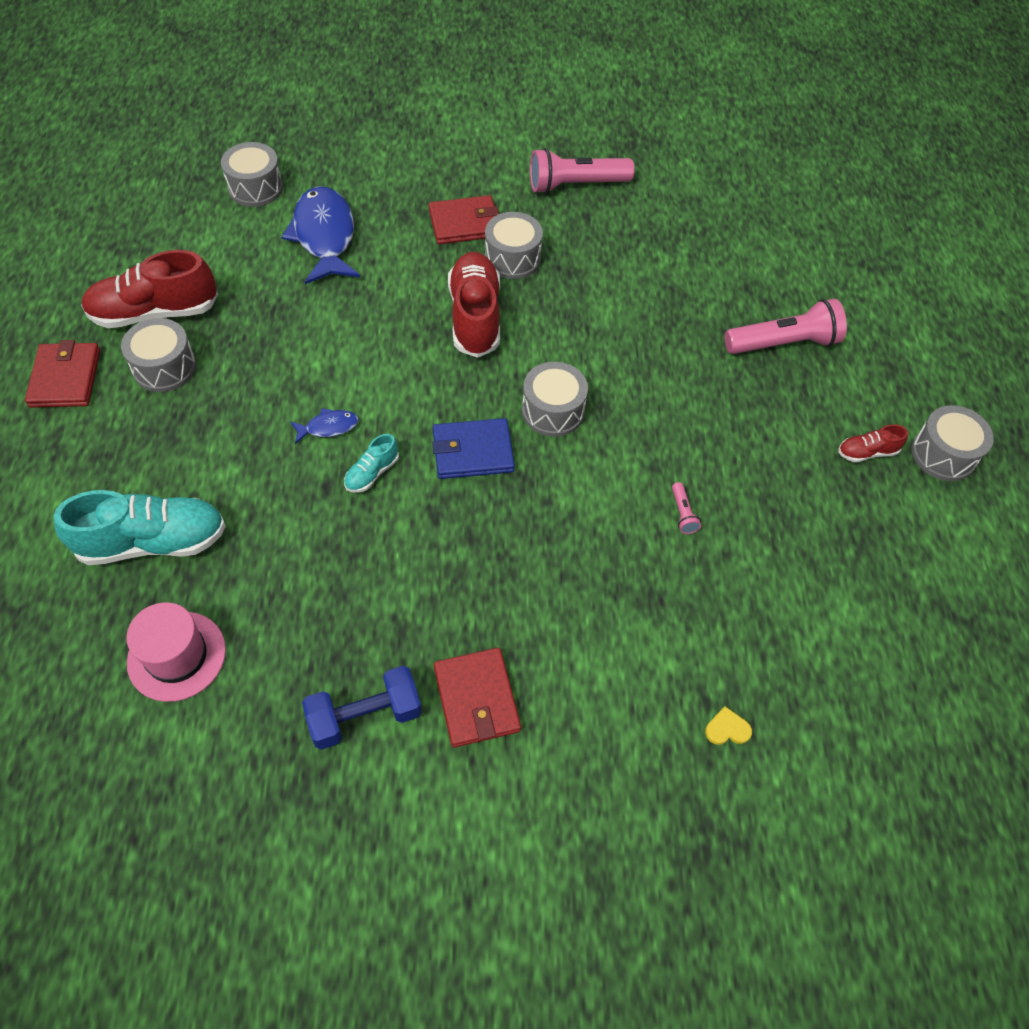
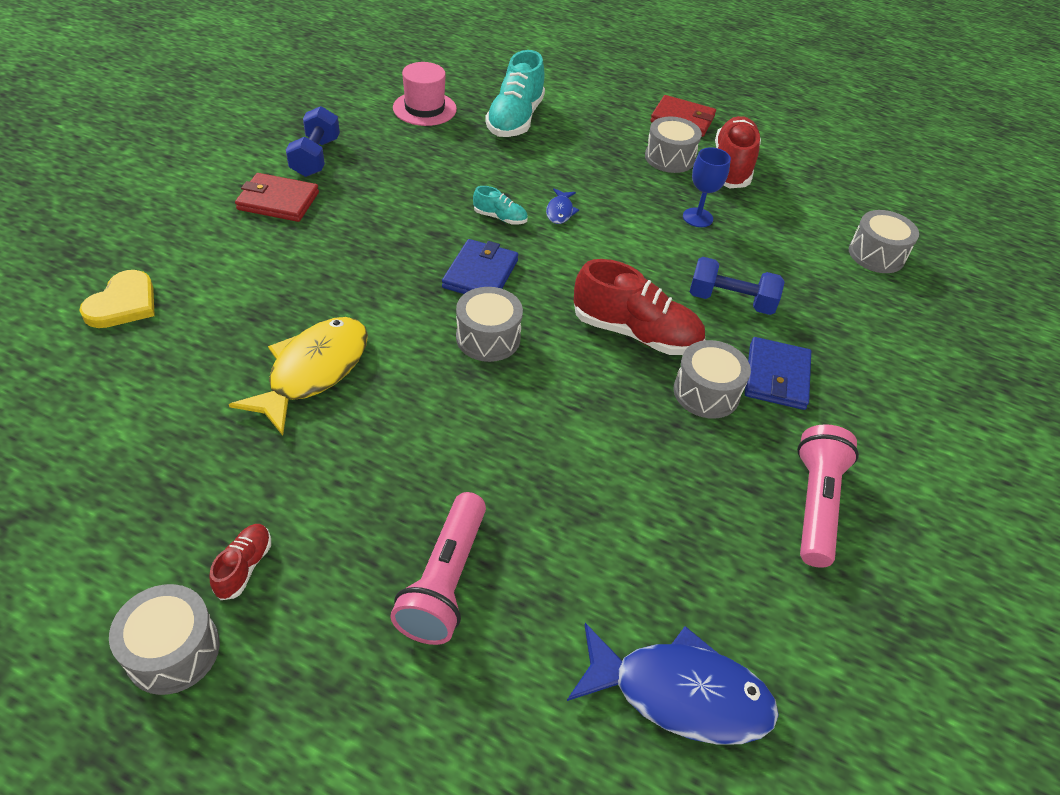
camera: 115 degrees right, 10 degrees down
blue fish [281,186,360,284] -> blue fish moved to [567,623,779,745]
turquoise shoe [344,434,399,493] -> turquoise shoe turned 135 degrees clockwise [473,186,528,225]
red wallet [429,195,499,244] -> blue wallet [744,337,811,410]
pink flashlight [672,482,701,534] -> yellow fish [229,317,368,436]
yellow heart [705,706,752,745] -> yellow heart [79,270,155,328], size x2.00
none -> blue goblet [683,147,731,227]
none -> blue dumbbell [690,257,785,315]

